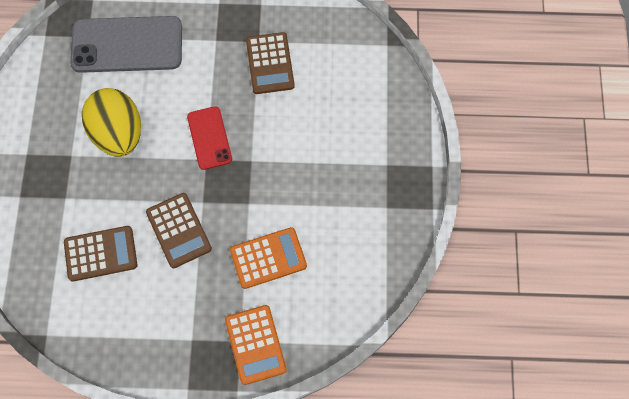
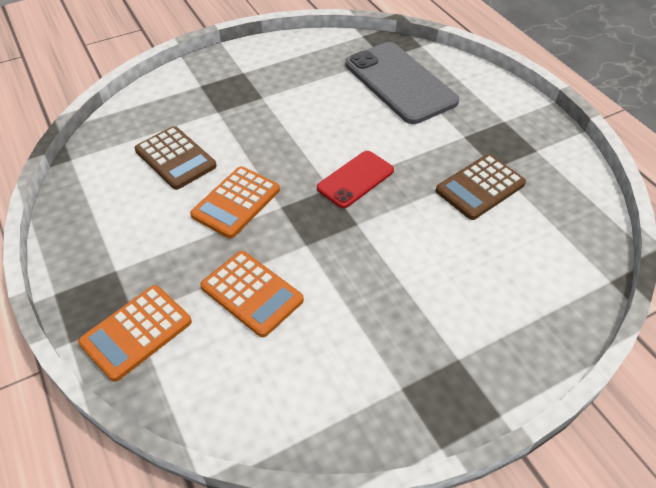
camera: 60 degrees right, 20 degrees down
yellow egg [82,88,141,157] -> none
brown calculator [146,193,212,268] -> orange calculator [190,166,280,239]

